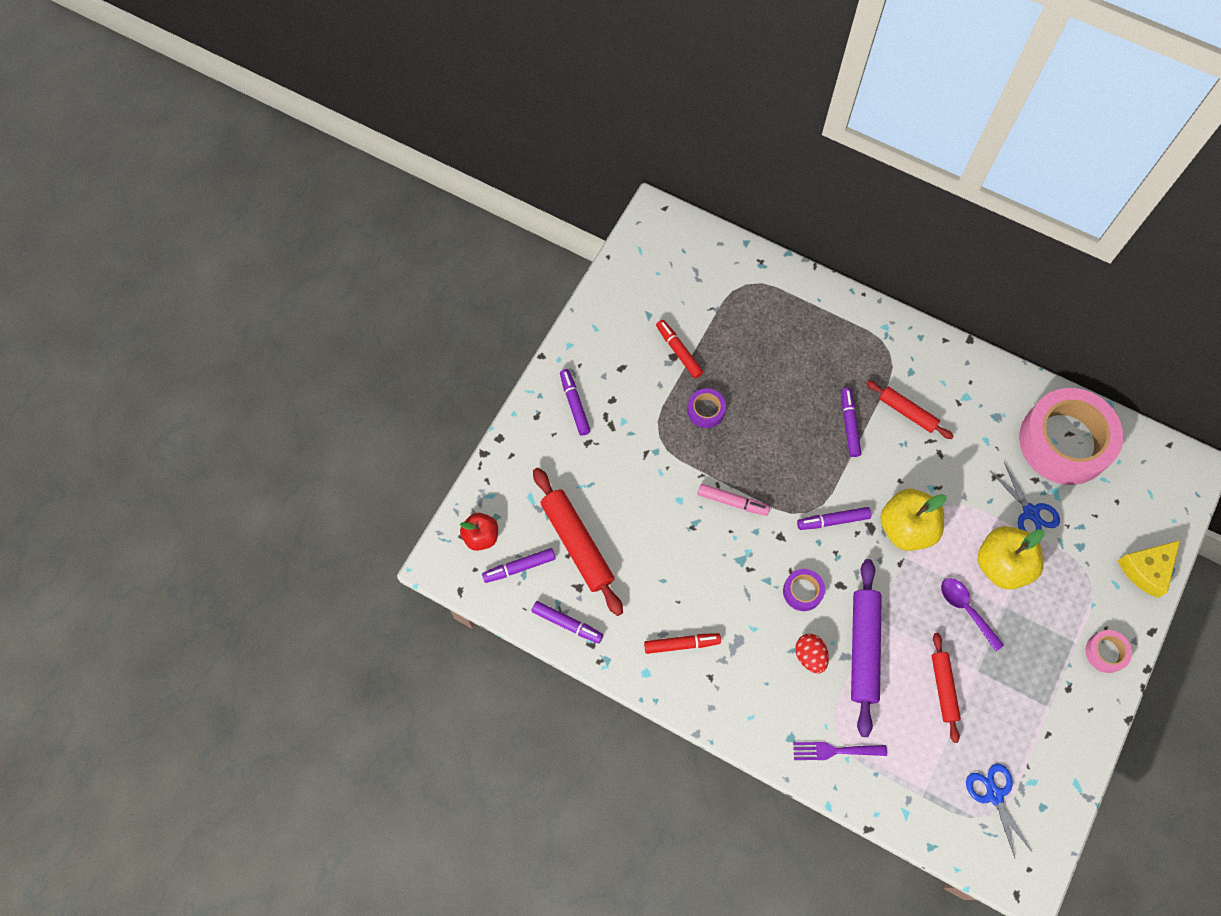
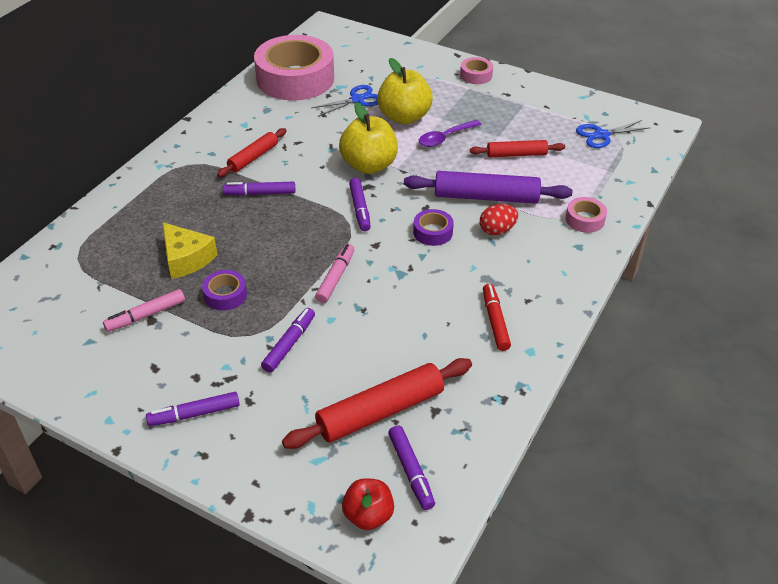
camera: 90 degrees left, 25 degrees down
purple marker [531,601,603,643] -> purple marker moved to [261,308,315,373]
red marker [656,320,703,379] -> pink marker [103,289,185,332]
purple fork [793,742,887,760] -> pink tape [566,197,607,233]
yellow cheese [1117,540,1180,598] -> yellow cheese moved to [163,222,217,279]

